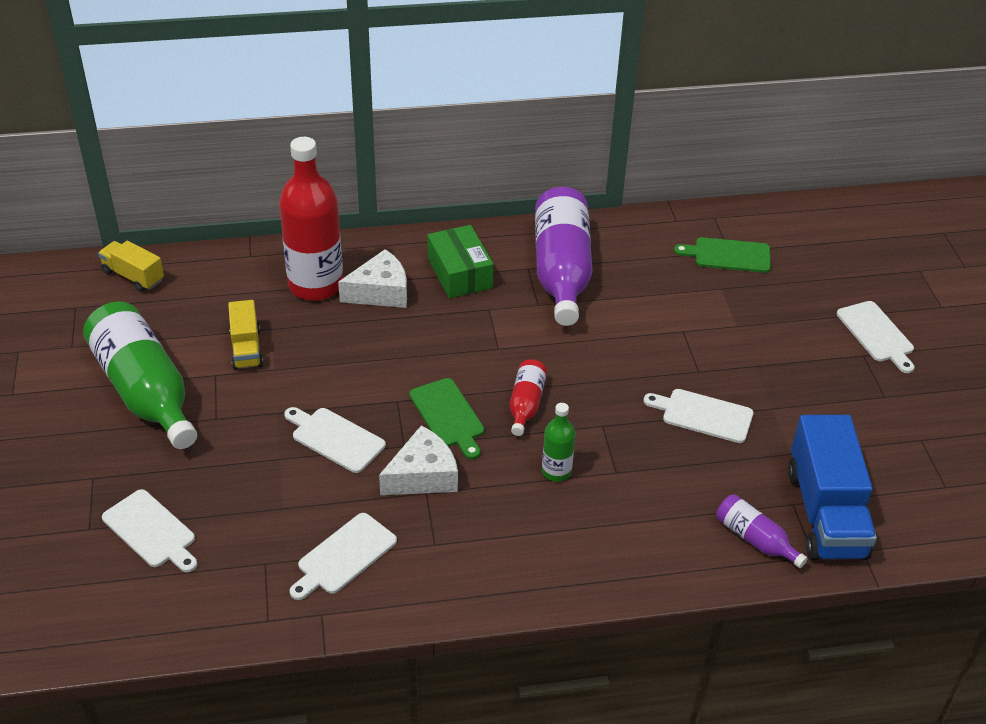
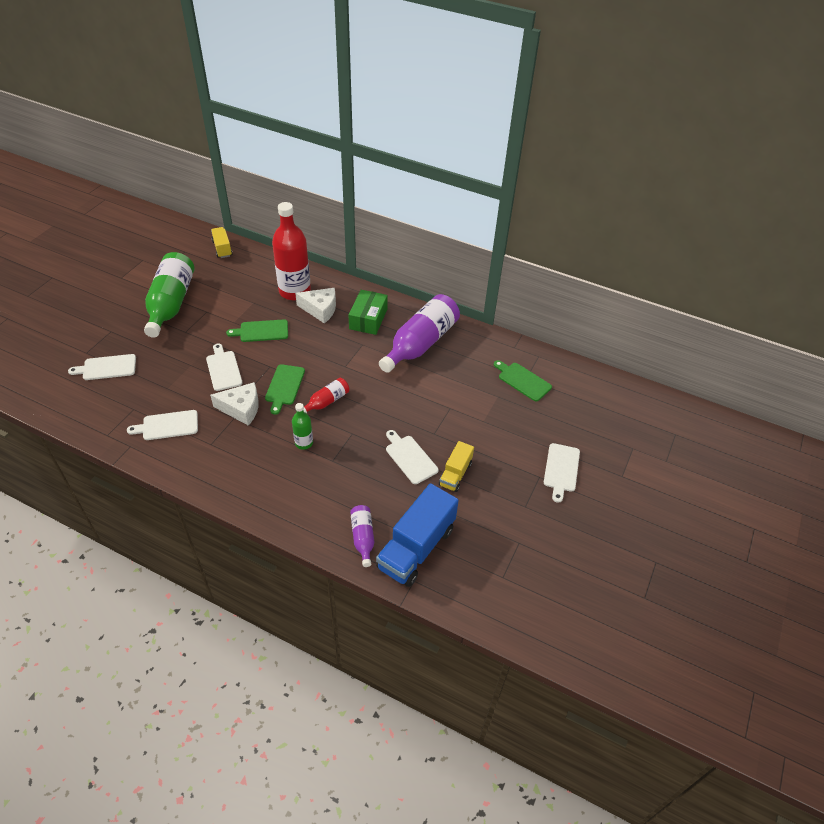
camera: 35 degrees right, 5 degrees up
white cutting board [102,489,197,572] -> white cutting board turned 90 degrees clockwise [68,354,136,380]
yellow truck [228,300,263,370] -> yellow truck moved to [439,441,474,492]
none -> green cutting board [226,319,288,342]

